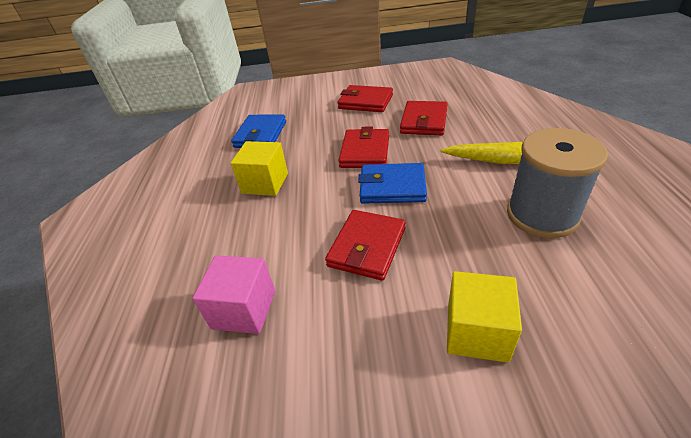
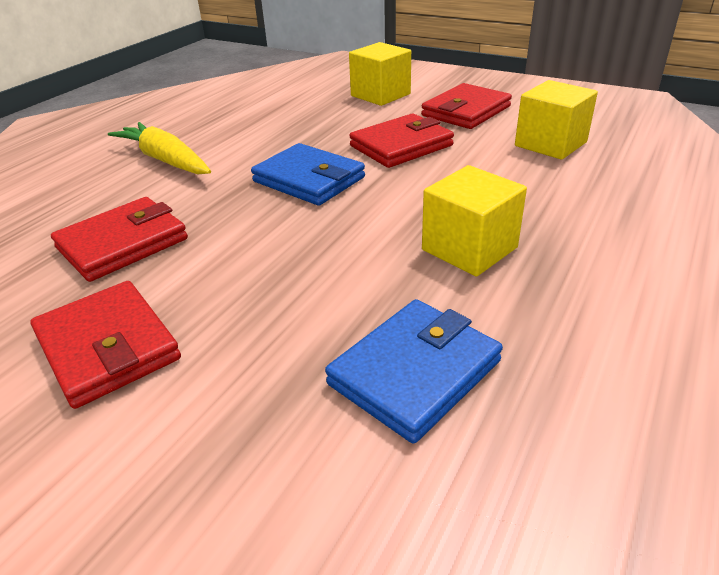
camera: 150 degrees left, 5 degrees down
pink cube [192,255,275,334] -> yellow cube [515,80,598,160]
red wallet [338,127,389,168] -> red wallet moved to [421,83,512,129]
grey spool [507,128,608,238] -> none

